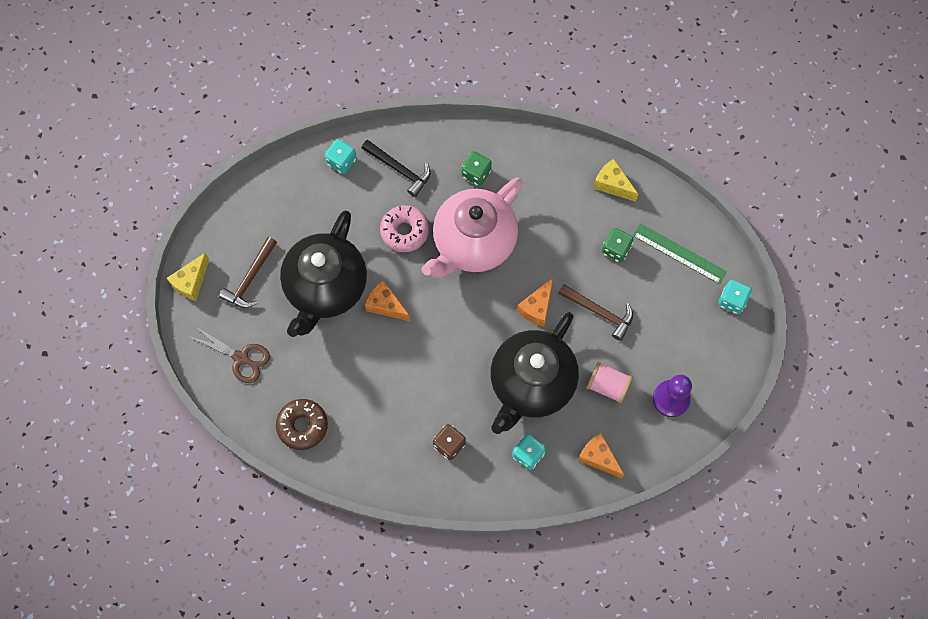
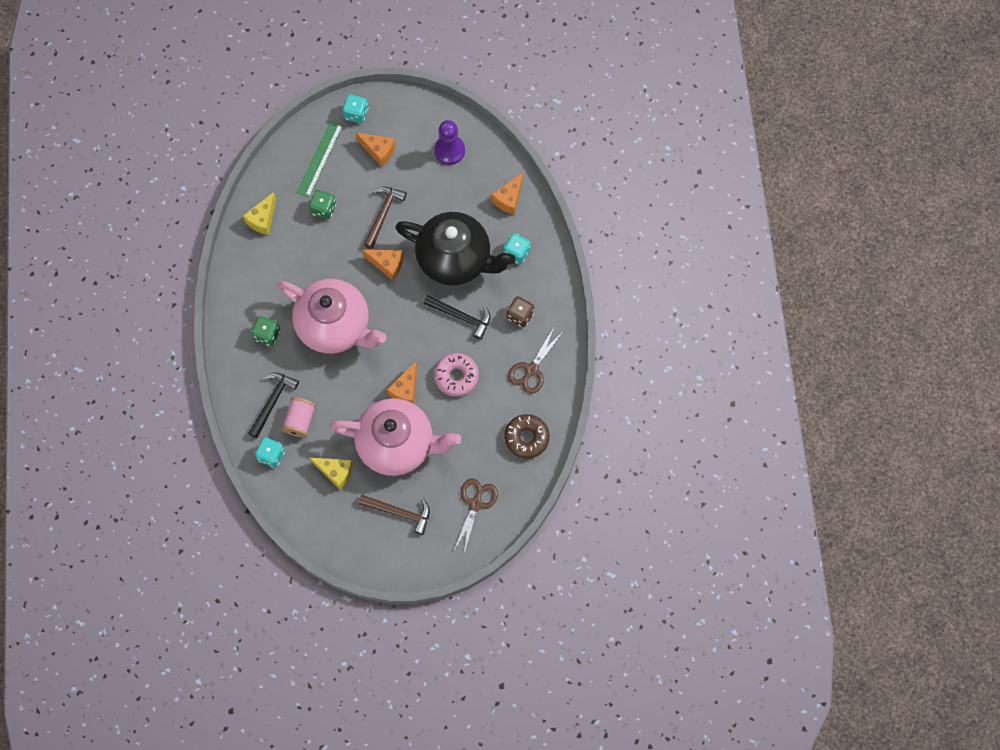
camera: 100 degrees left, 0 degrees up
yellow cheese [167,253,209,301] -> yellow cheese moved to [310,458,353,490]
black teapot [280,210,367,337] -> pink teapot [330,398,461,476]
pink donut [380,205,429,252] -> pink donut moved to [434,353,479,397]
pink spool [587,362,633,403] -> pink spool moved to [281,397,316,437]
none -> orange cheese [356,133,395,167]
none -> black hammer [423,295,491,340]
none -> brown scissors [508,326,563,394]

